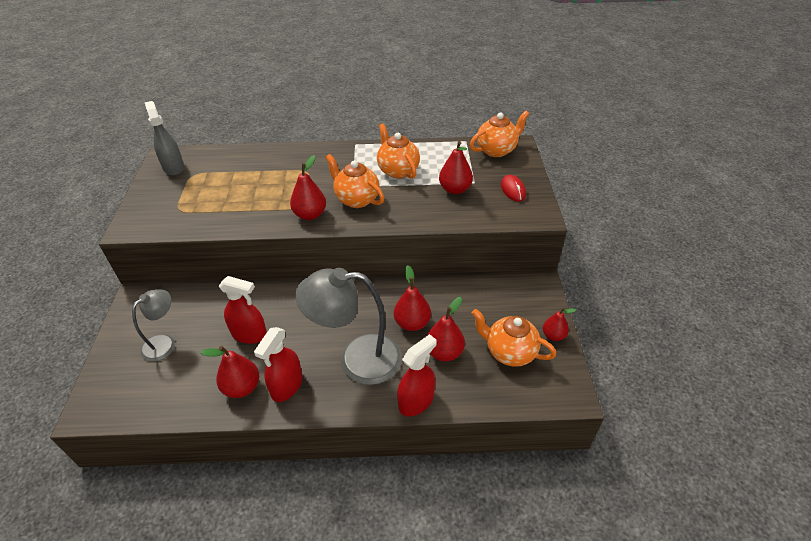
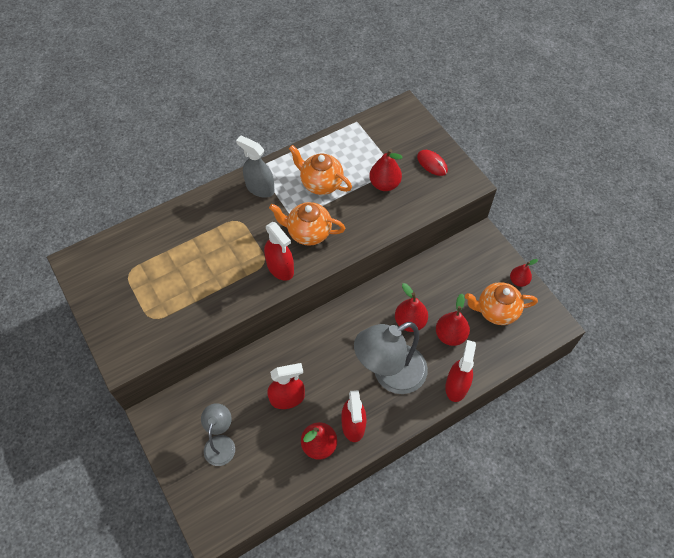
camera: 30 degrees left, 15 degrees up
grey spray bottle [145,101,184,176] -> grey spray bottle moved to [236,136,275,198]
red pear [290,155,326,220] -> red spray bottle [264,222,294,281]
orange teapot [470,111,530,157] -> none

